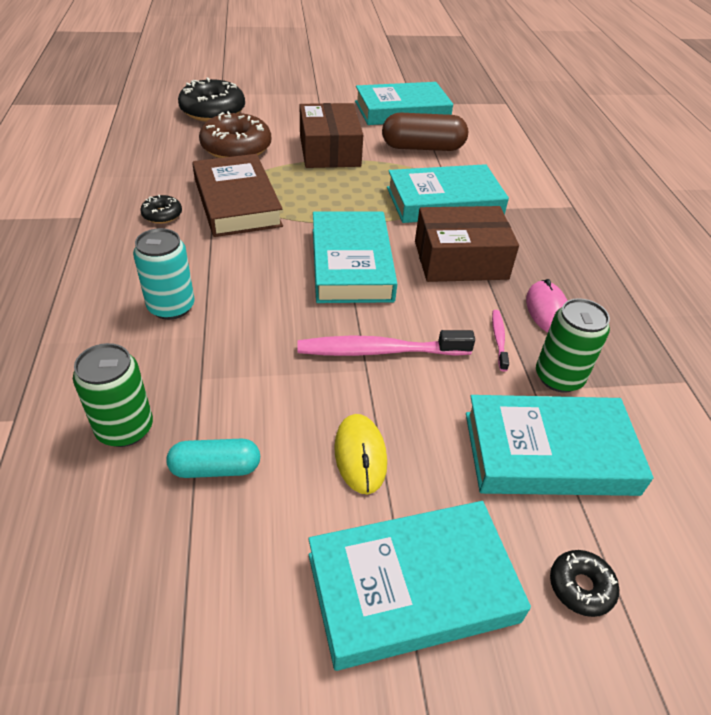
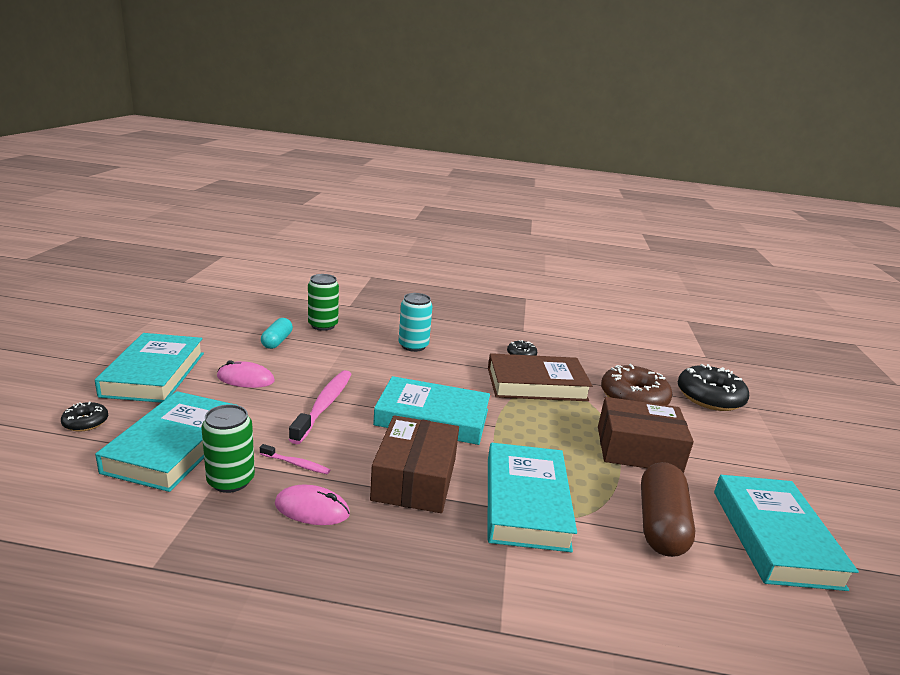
camera: 105 degrees right, 20 degrees down
yellow mouse [334,414,387,494] -> pink mouse [217,360,275,388]

